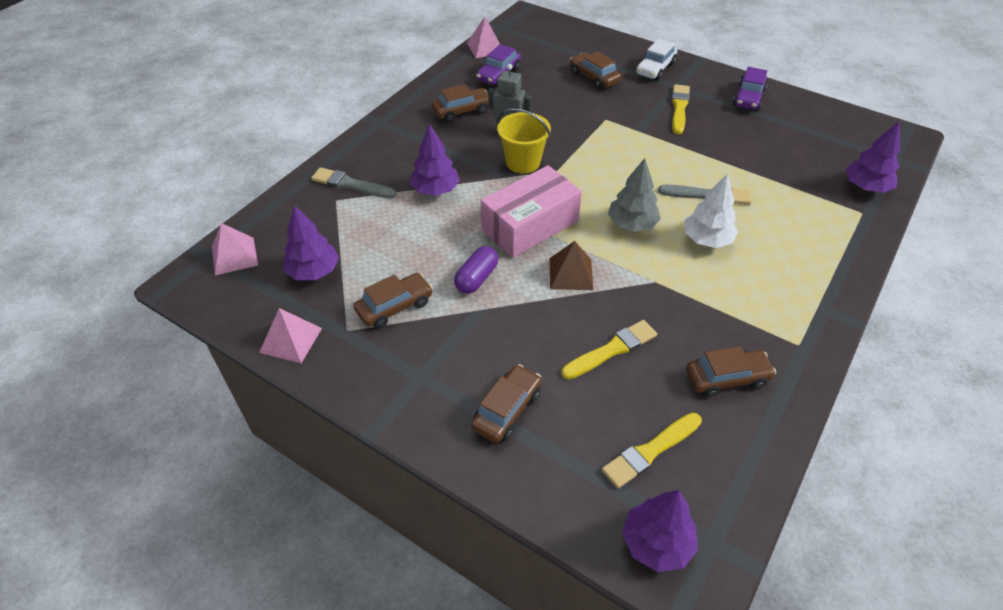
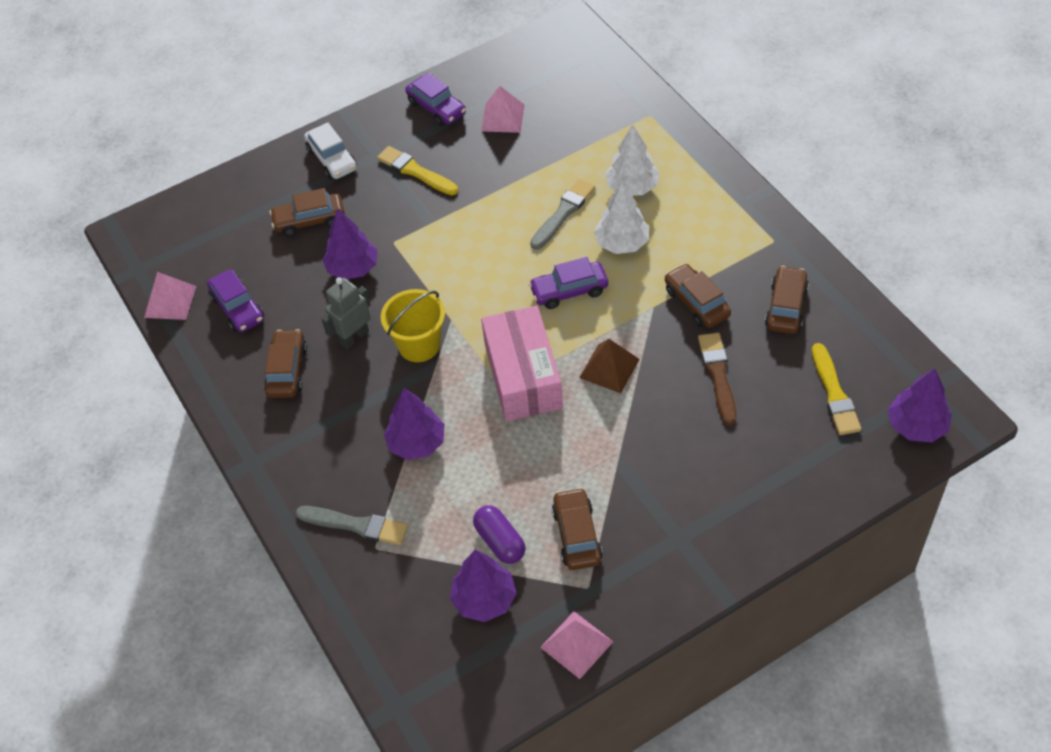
camera: 60 degrees left, 5 degrees up
pink pyramid [212,223,258,275] -> pink pyramid moved to [481,86,525,133]
grey brush [311,167,396,199] -> grey brush turned 120 degrees counterclockwise [296,506,408,545]
purple capsule [454,246,498,294] -> purple capsule moved to [473,505,526,564]
brown car [471,364,542,443] -> brown car moved to [665,263,731,328]
yellow brush [561,320,657,380] -> brown brush [698,333,737,425]
grey tree [608,158,661,232] -> purple car [529,257,608,309]
purple tree [845,121,900,193] -> purple tree moved to [322,209,378,279]
none -> white tree [605,125,659,196]

